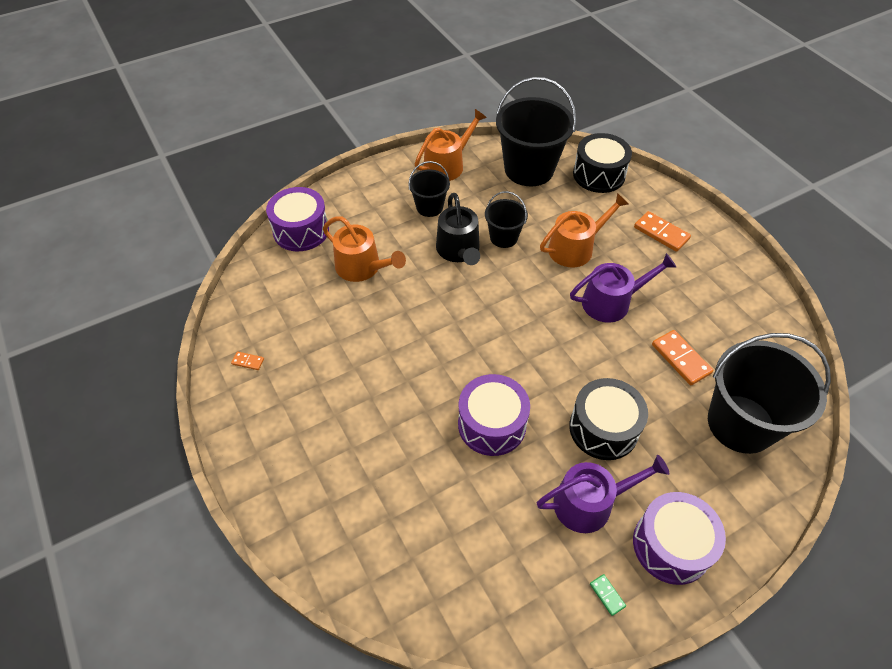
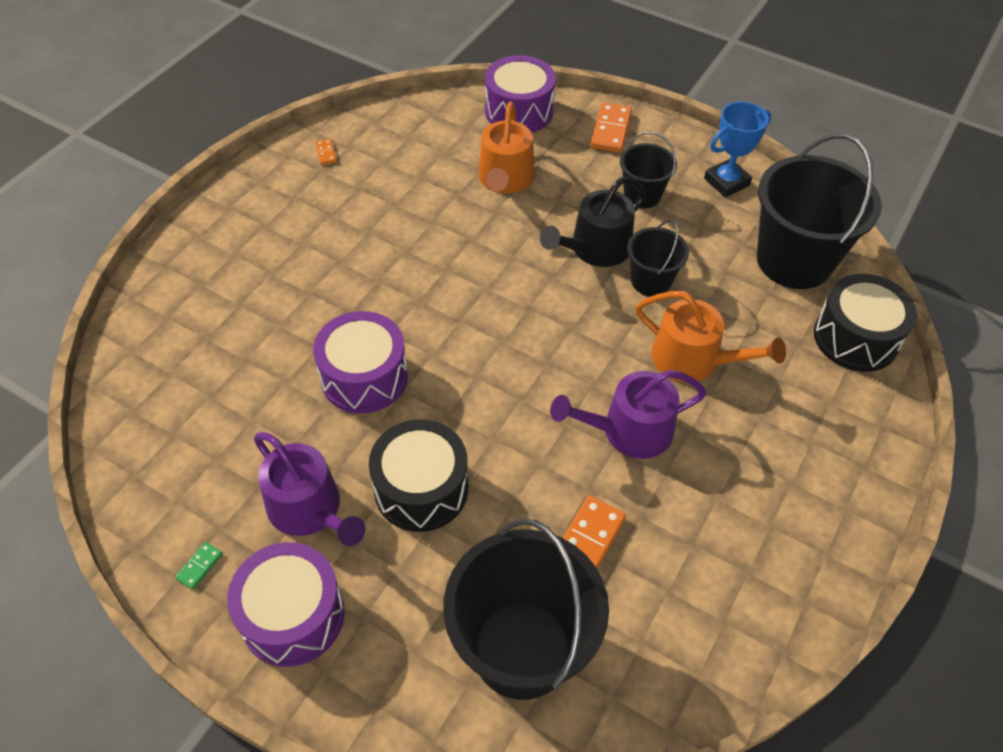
camera: 60 degrees right, 0 degrees up
orange watering can [415,109,487,181] -> blue trophy [704,102,771,197]
purple watering can [570,253,677,323] -> purple watering can turned 120 degrees clockwise [550,370,707,459]
orange domino [634,211,691,252] -> orange domino moved to [590,103,632,153]

